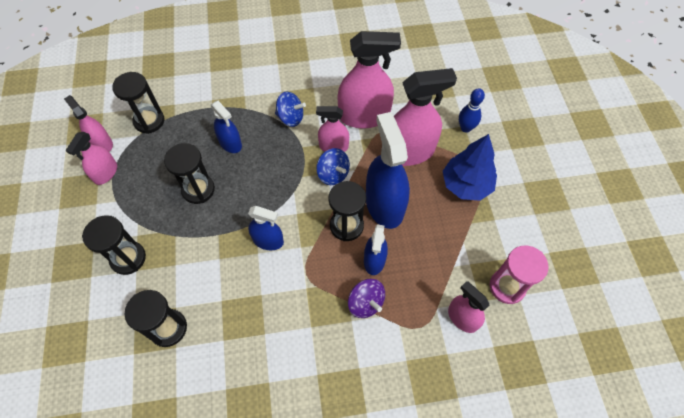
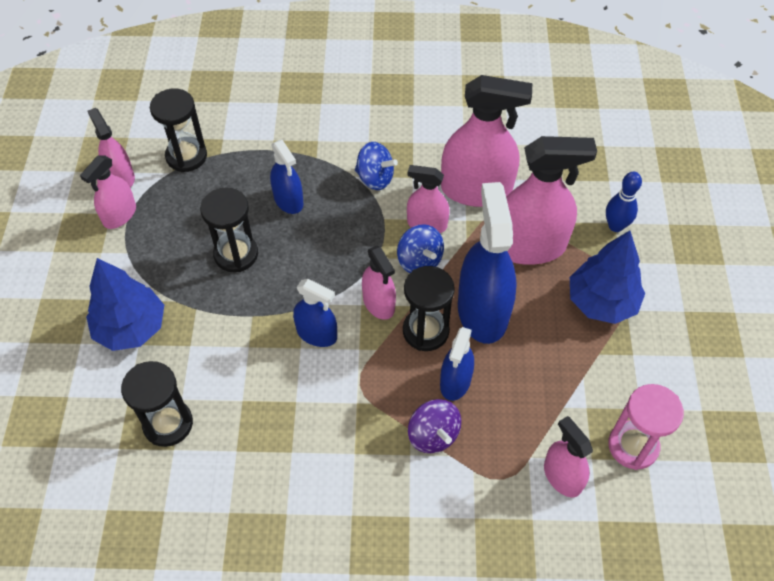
camera: 10 degrees right, 5 degrees down
black hourglass [82,215,146,275] -> blue tree [86,258,164,351]
none -> pink spray bottle [362,245,396,320]

